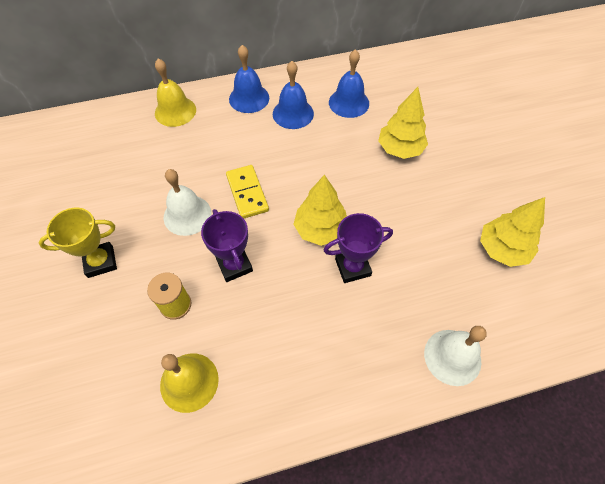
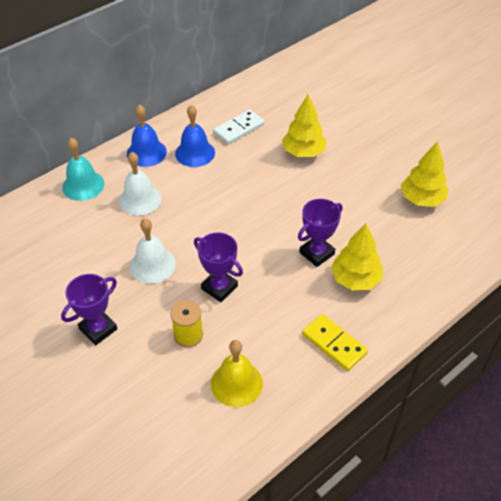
camera: 25 degrees left, 10 degrees down
yellow trophy [38,208,117,278] -> purple trophy [61,274,117,345]
yellow bell [155,58,196,127] -> turquoise bell [62,138,104,201]
yellow domino [226,165,269,218] -> yellow domino moved to [302,314,368,371]
yellow tree [293,175,347,246] -> yellow tree moved to [331,224,383,290]
blue bell [329,49,369,118] -> white domino [213,109,264,144]
white bell [424,326,487,386] -> white bell moved to [119,152,161,216]

